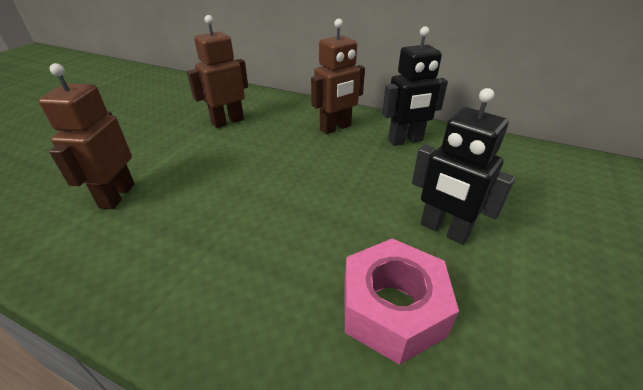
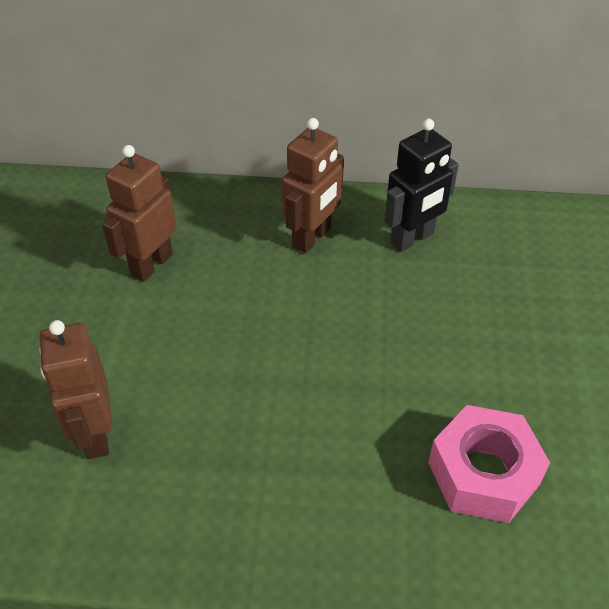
camera: 20 degrees left, 10 degrees up
black robot [412,88,515,244] -> none

